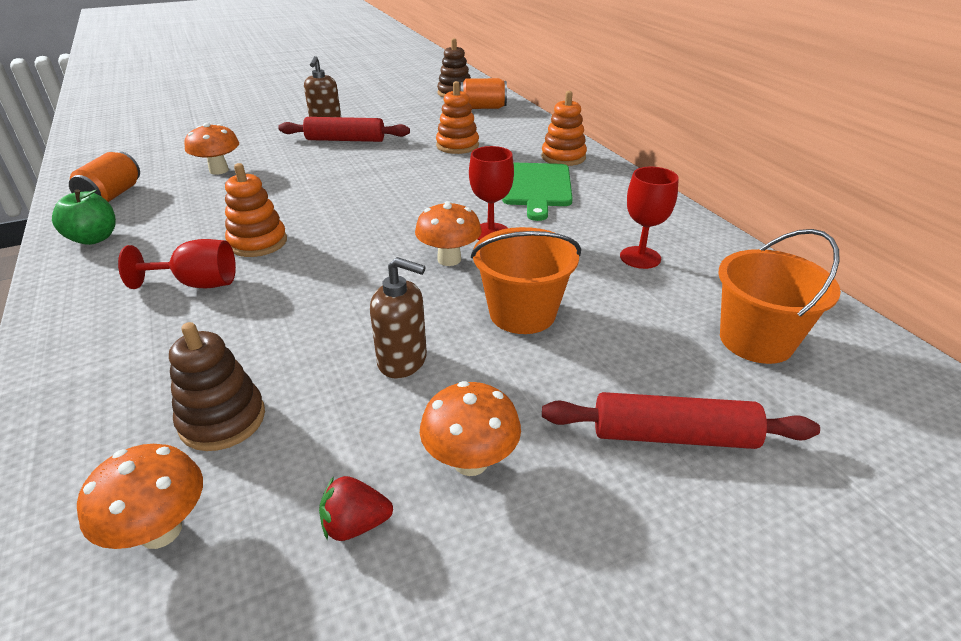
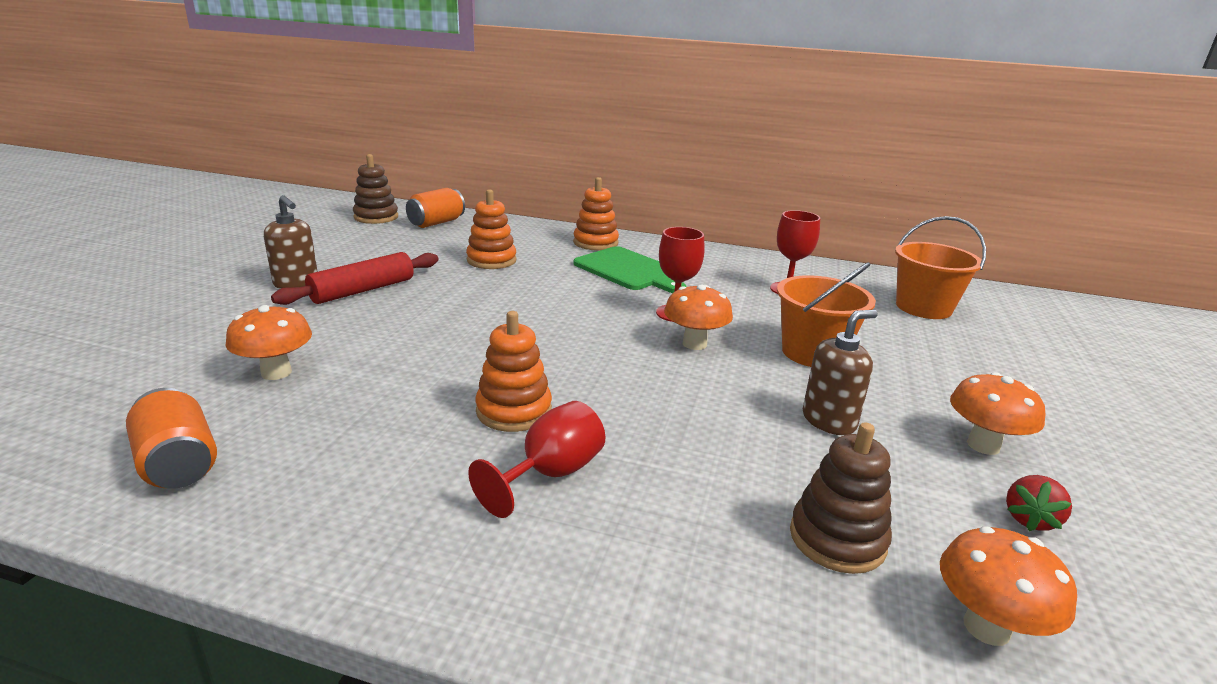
camera: 50 degrees left, 10 degrees down
green apple [52,189,116,245] -> none
red rolling pin [542,392,820,449] -> none

